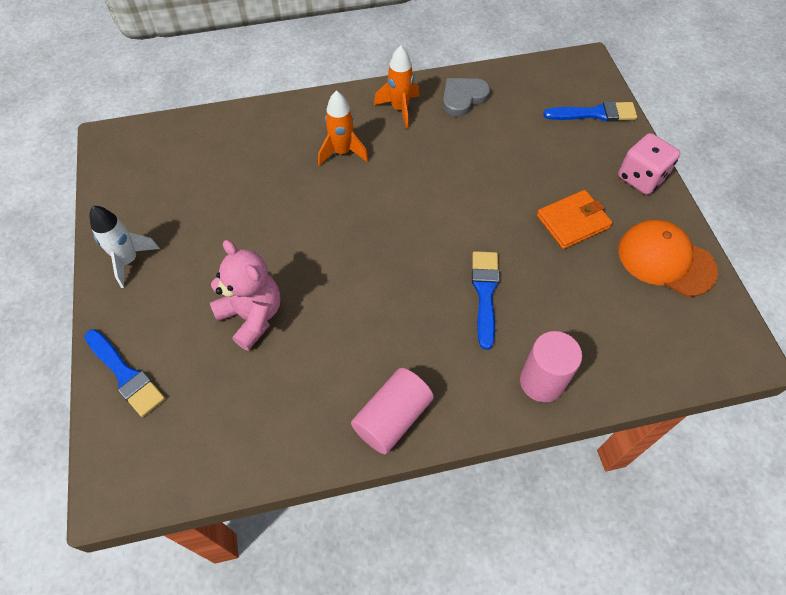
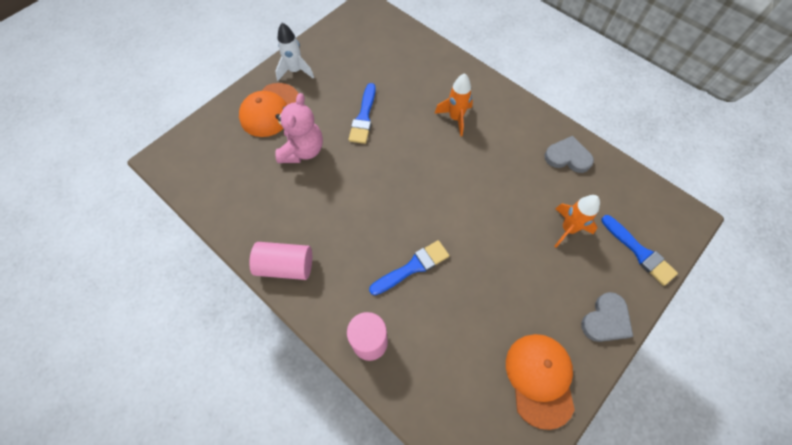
camera: 55 degrees right, 5 degrees up
blue brush [85,329,165,417] -> blue brush moved to [348,83,376,144]
orange rocket [374,46,419,129] -> orange rocket moved to [554,195,600,247]
orange wallet [537,190,613,249] -> none
pink dice [618,133,680,195] -> grey heart [581,292,633,342]
none -> orange cap [239,83,299,137]

